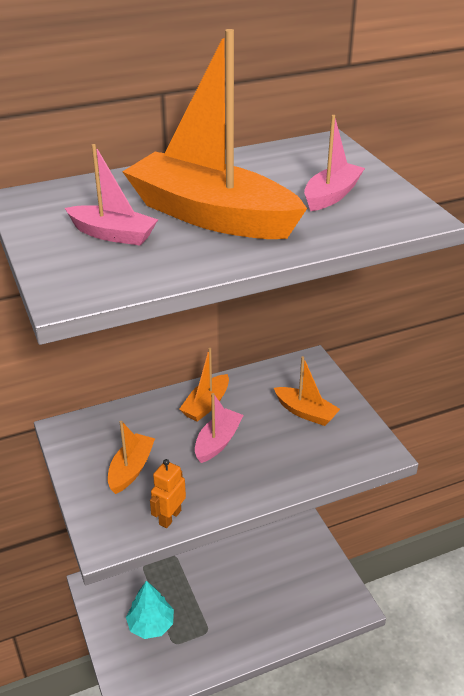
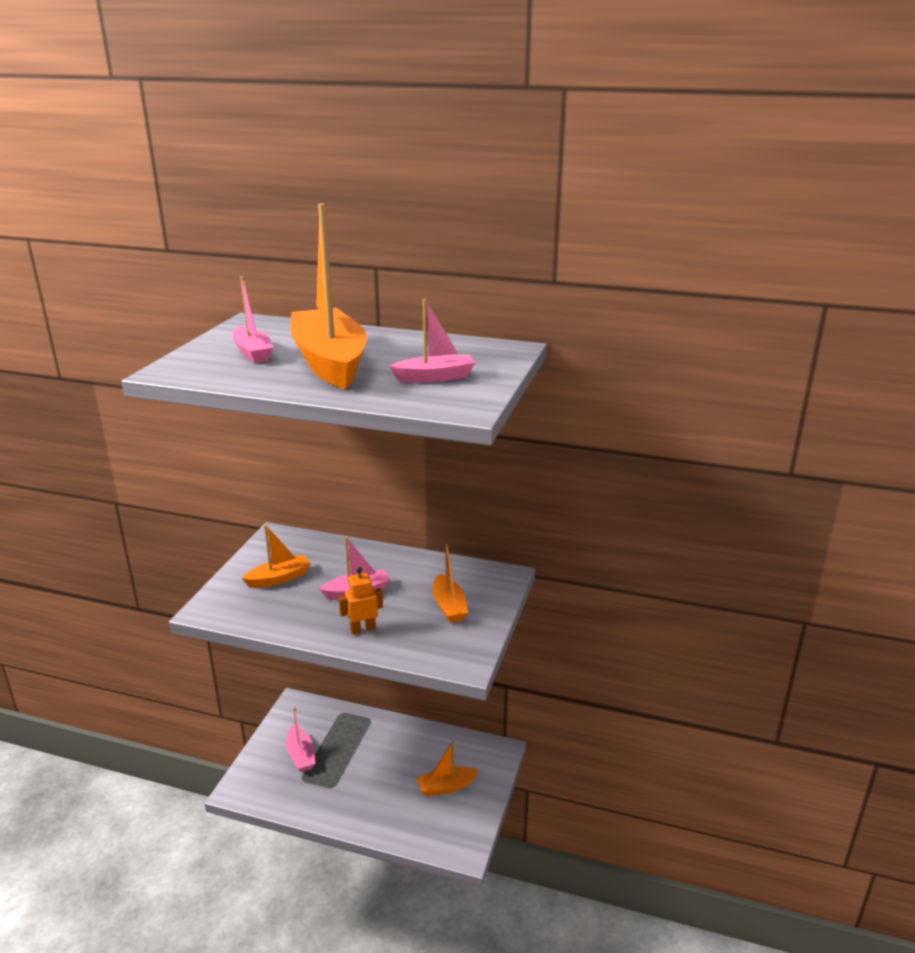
camera: 40 degrees right, 10 degrees down
turquoise tree [126,581,174,639] -> pink boat [286,707,315,772]
orange robot [150,459,186,528] -> orange robot moved to [339,567,383,635]
orange boat [179,348,229,422] -> orange boat moved to [417,740,479,796]

